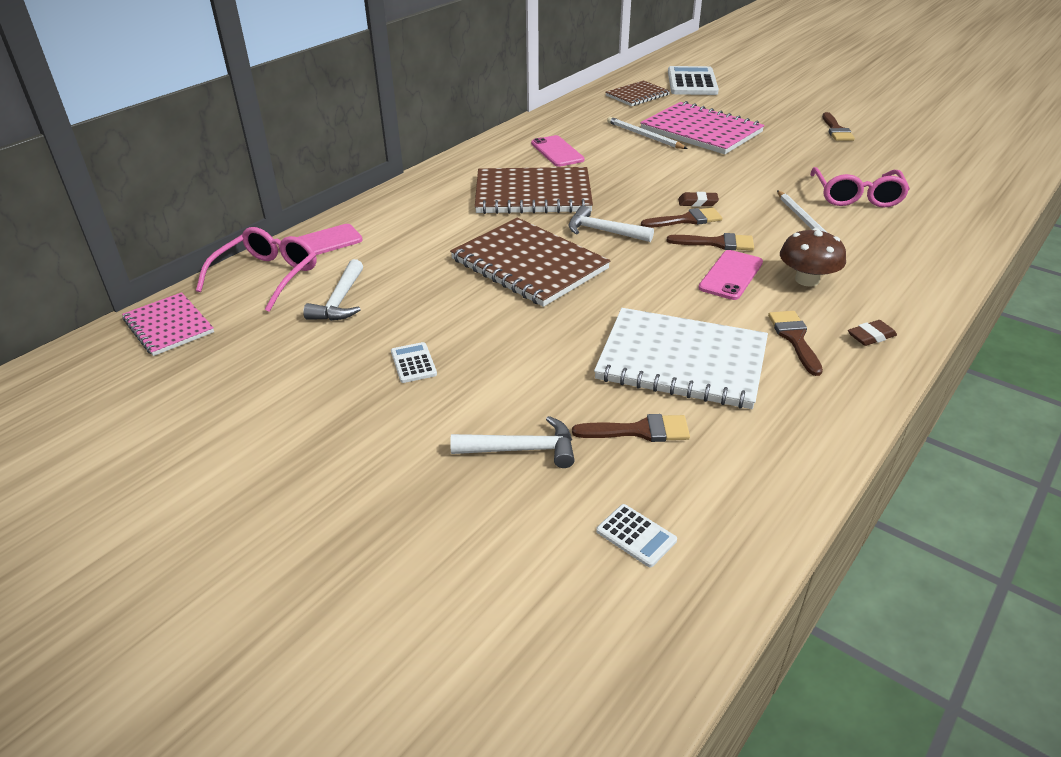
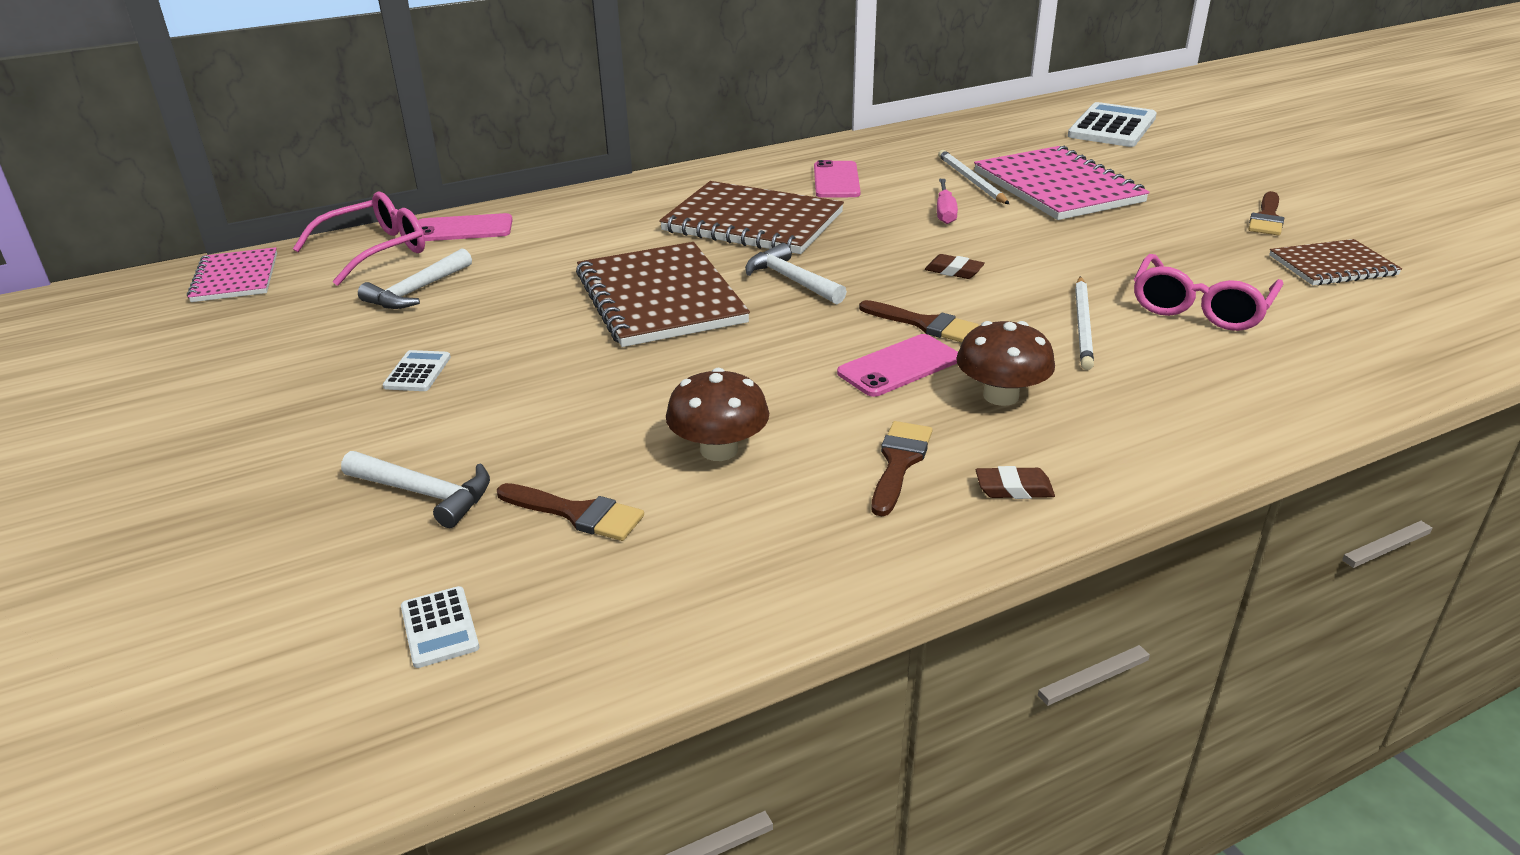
camera: 25 degrees right, 5 degrees down
white notebook [594,308,768,409] -> brown mushroom [666,368,769,461]
brown notebook [605,80,670,106] -> brown notebook moved to [1269,239,1402,286]
brown brush [641,208,722,228] -> none
none -> pink screwdriver [937,179,958,224]

